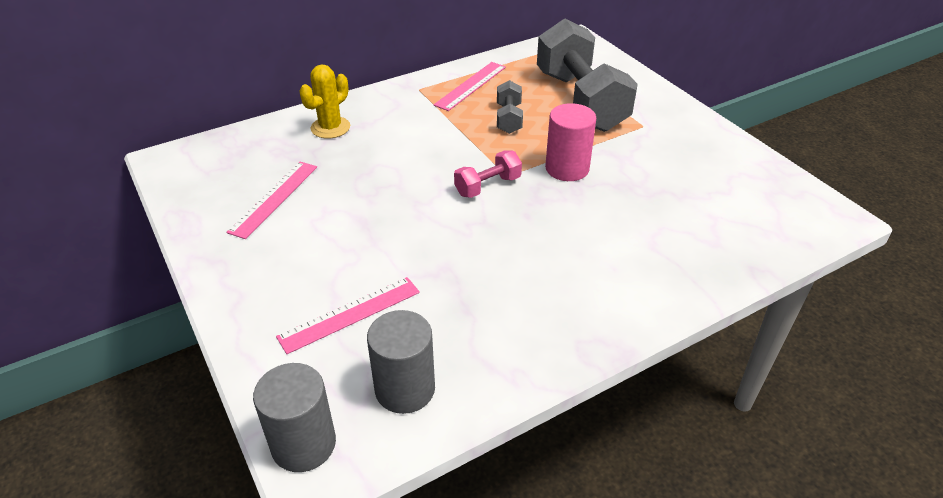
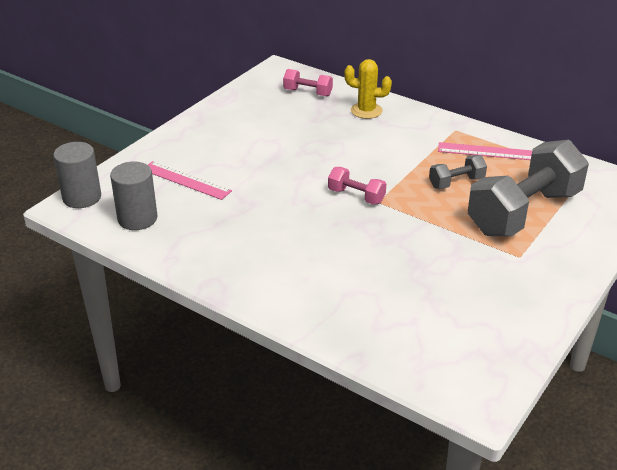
camera: 65 degrees right, 5 degrees down
pink ruler [226,162,317,239] -> none
pink cylinder [545,103,596,181] -> none
none -> pink dumbbell [283,69,333,97]

